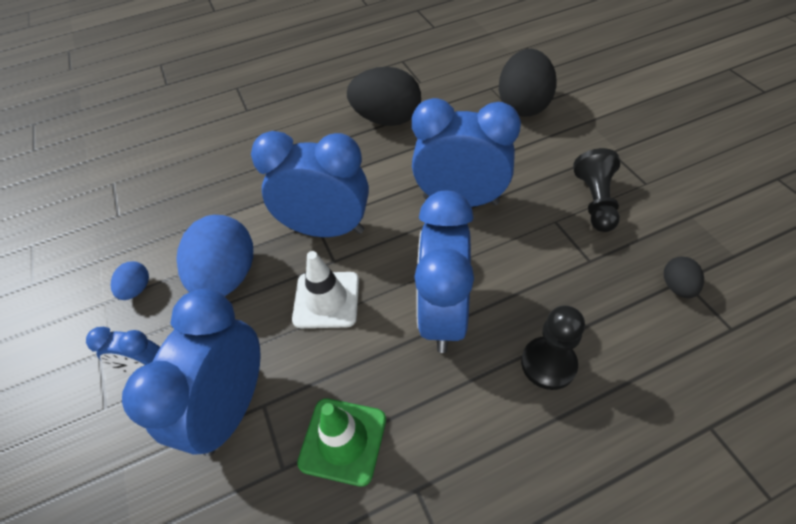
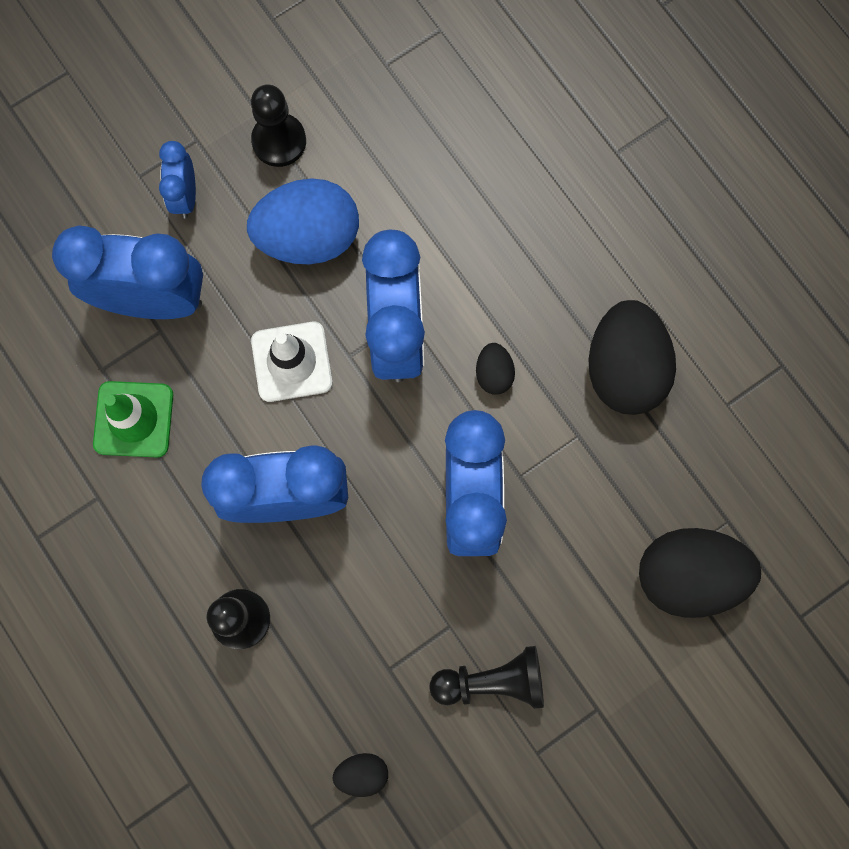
camera: 75 degrees right, 25 degrees up
blue egg [110,261,149,300] -> black pawn [251,84,306,167]
none -> black egg [476,343,515,395]

